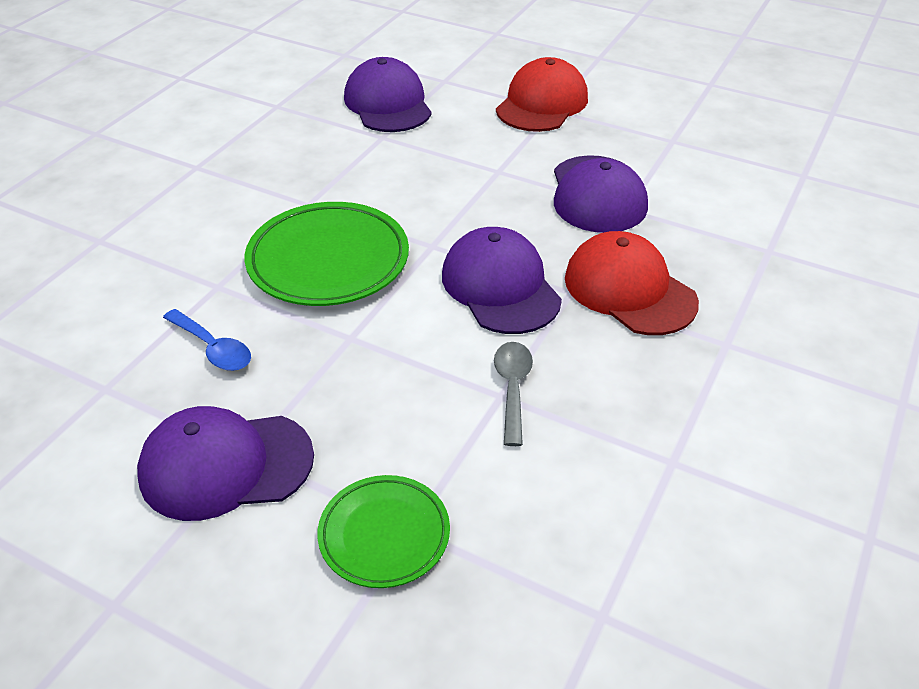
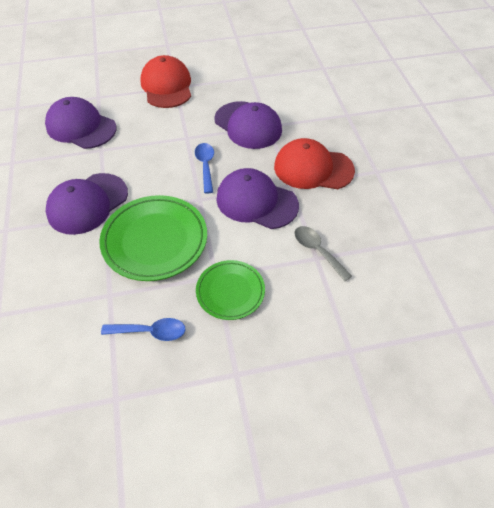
camera: 40 degrees left, 10 degrees up
purple cap [137,406,314,521] -> purple cap moved to [46,173,128,235]
green plate [317,475,450,588] -> green plate moved to [196,260,265,320]
none -> blue spoon [195,143,214,194]

